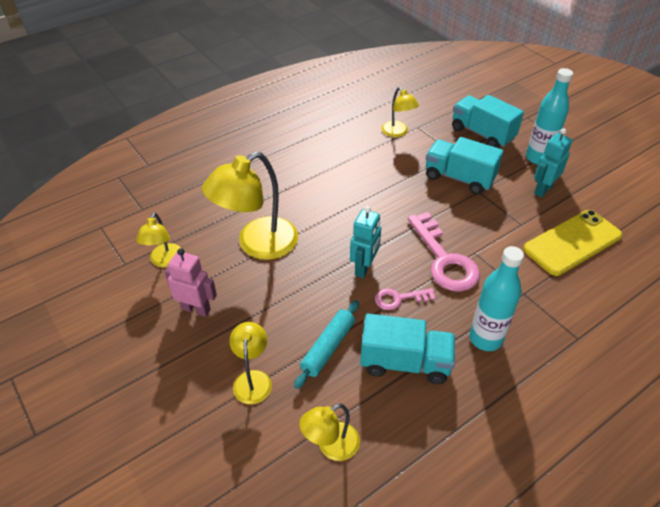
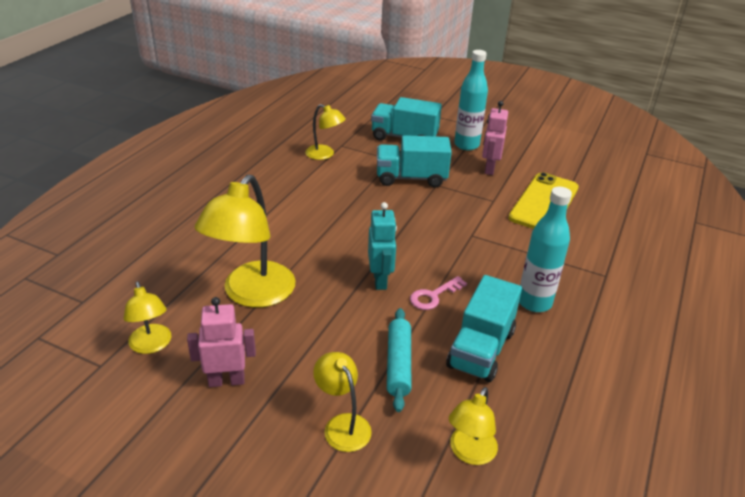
camera: 30 degrees left, 10 degrees down
turquoise truck [360,314,455,384] -> turquoise truck turned 135 degrees clockwise [446,275,522,382]
pink key [408,212,480,292] -> none
turquoise robot [534,129,572,197] -> pink robot [482,101,508,175]

